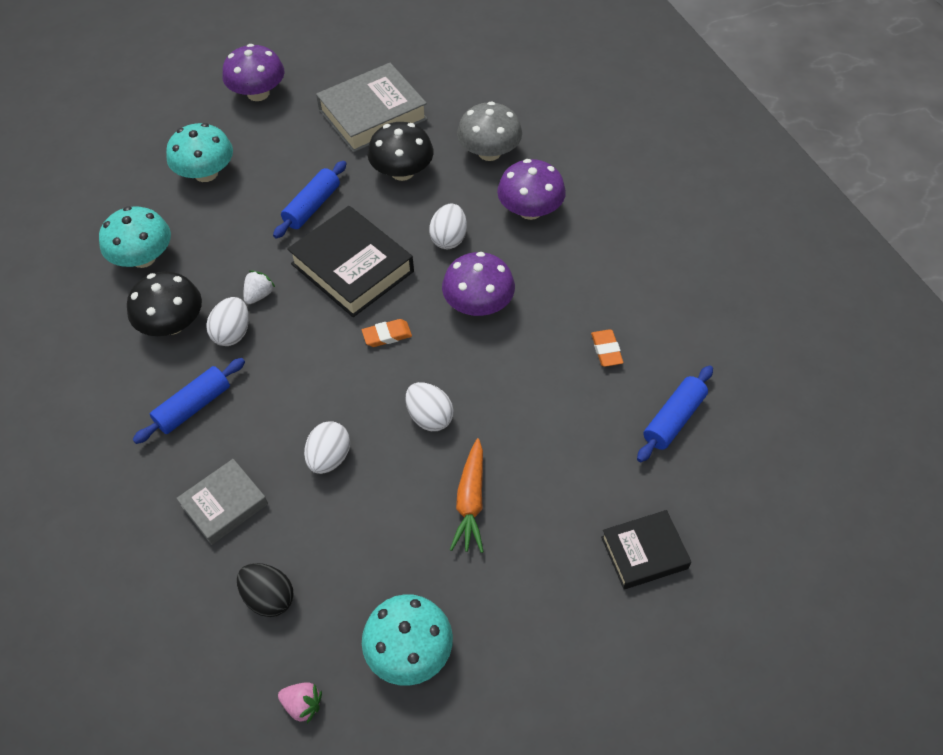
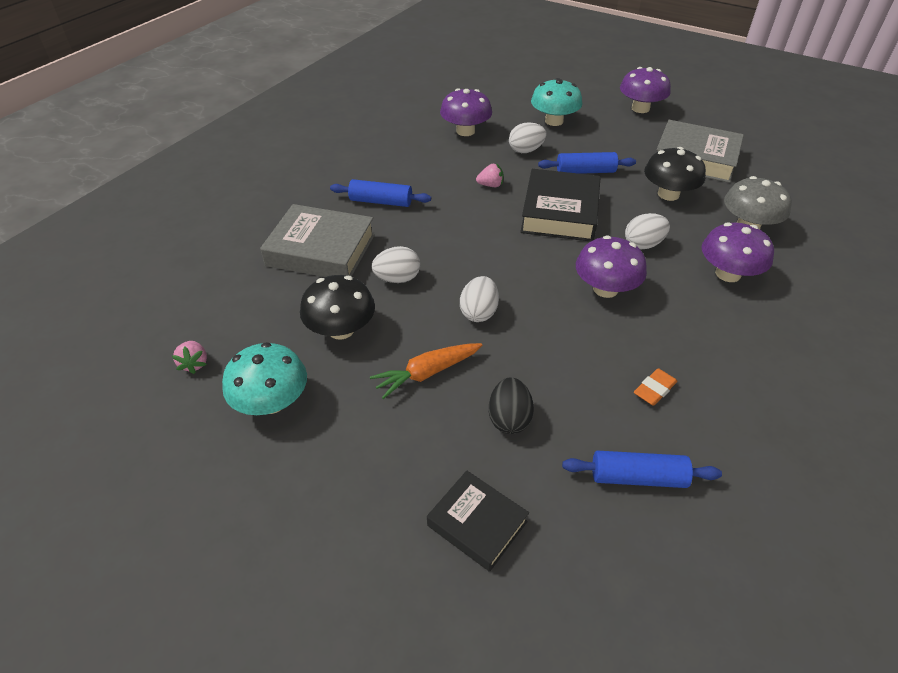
camera: 55 degrees right, 10 degrees down
turquoise mushroom [99,206,171,268] -> purple mushroom [440,88,492,136]
black mushroom [127,272,202,336] -> black mushroom moved to [300,275,375,340]
grey book [176,459,268,545] -> grey book [260,204,375,277], size x1.66
white egg [206,297,249,346] -> white egg moved to [509,122,547,153]
black egg [237,563,293,617] -> black egg moved to [489,378,534,434]
white strawberry [244,270,275,304] -> pink strawberry [476,163,504,187]
orange eraser [362,319,412,347] -> none

